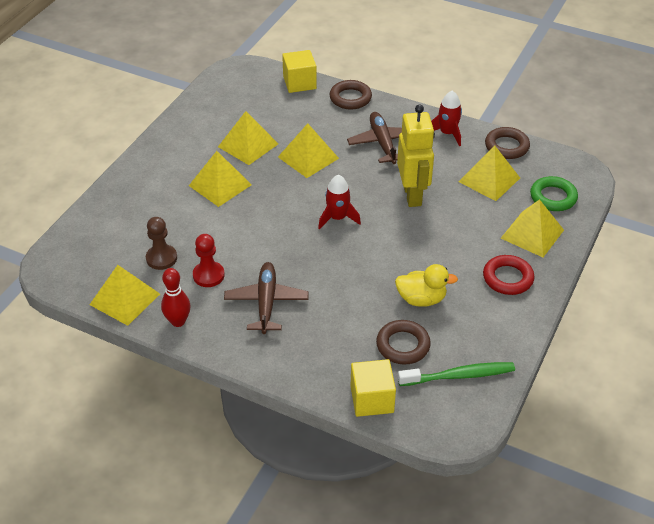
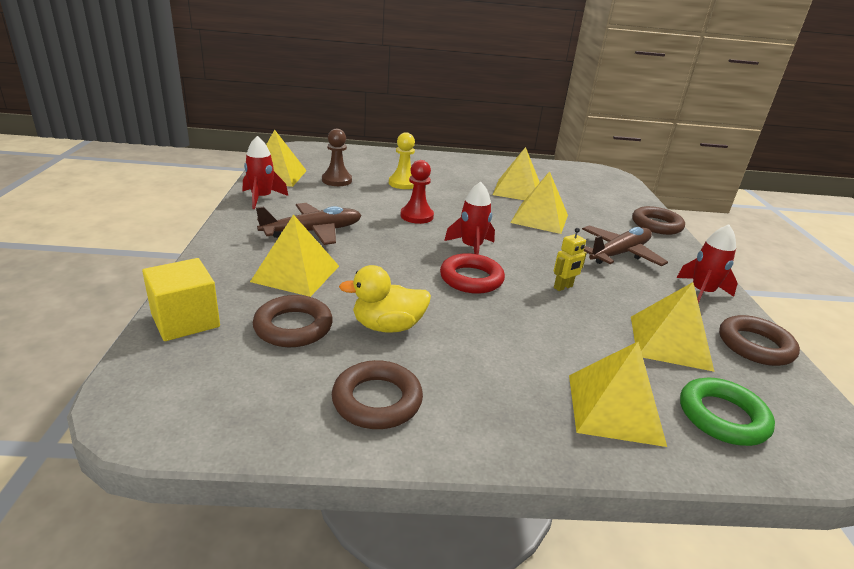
camera: 60 degrees right, 15 degrees down
red bowling pin [161,268,191,327] -> red rocket [243,136,288,209]
yellow pyramid [189,151,252,207] -> yellow pyramid moved to [250,214,339,297]
red pawn [193,234,225,287] -> red pawn moved to [401,160,434,224]
yellow cube [282,50,317,93] -> none
yellow duck [395,264,458,307] -> yellow duck turned 105 degrees clockwise [339,265,431,333]
yellow robot [397,104,435,207] -> yellow robot [554,228,587,291], size x0.43
green toothbrush [398,362,515,386] -> none
red ring [483,255,534,295] -> red ring moved to [440,253,505,294]
none -> brown ring [332,360,423,429]
none -> yellow pawn [389,132,415,189]

